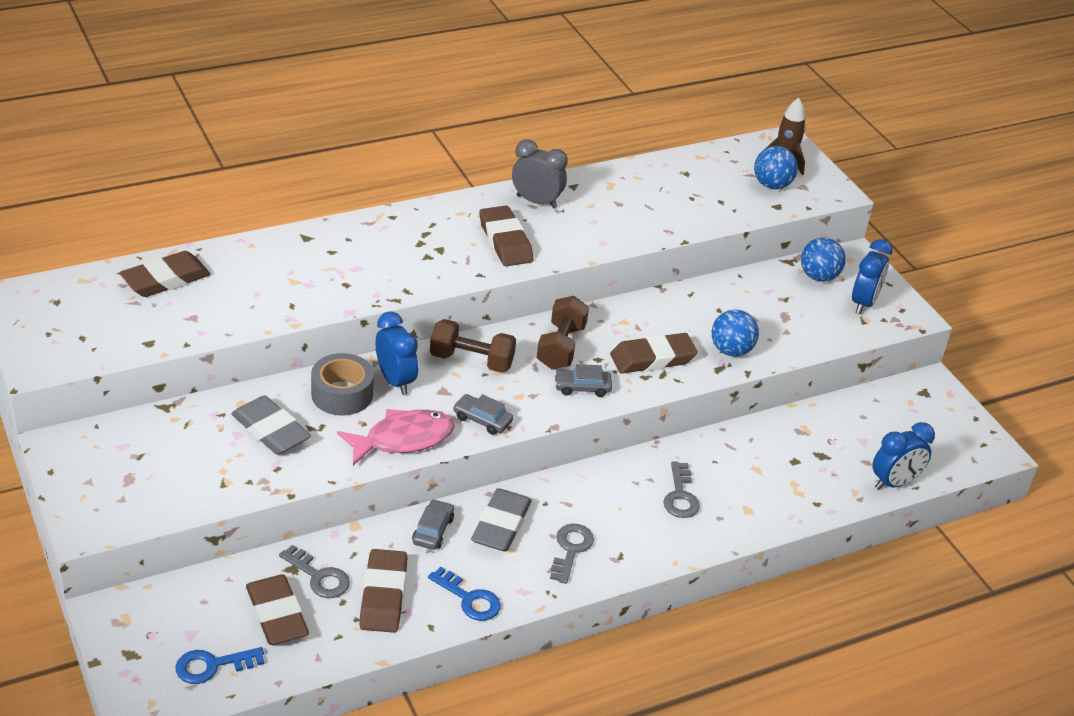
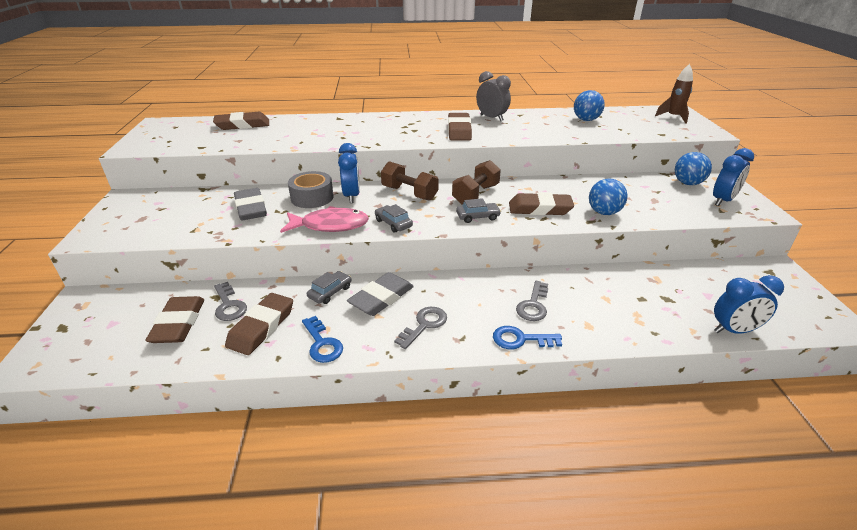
camera: 25 degrees right, 5 degrees down
blue key [176,647,264,684] -> blue key moved to [493,326,562,349]
grey car [554,364,612,397] -> grey car turned 150 degrees clockwise [456,198,501,223]
blue ball [754,146,798,189] -> blue ball moved to [574,90,605,121]

